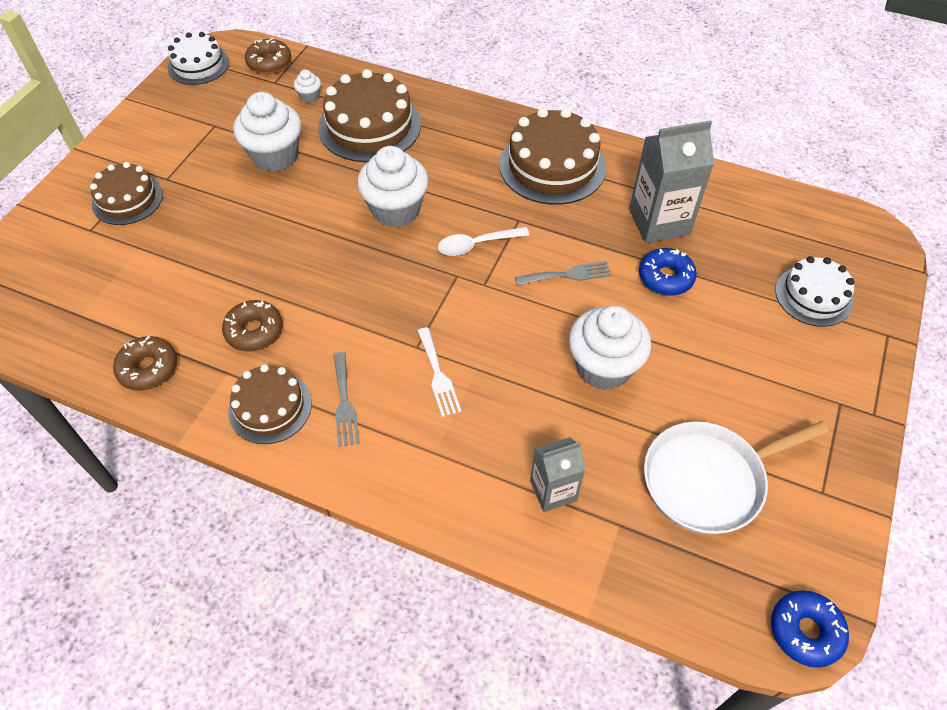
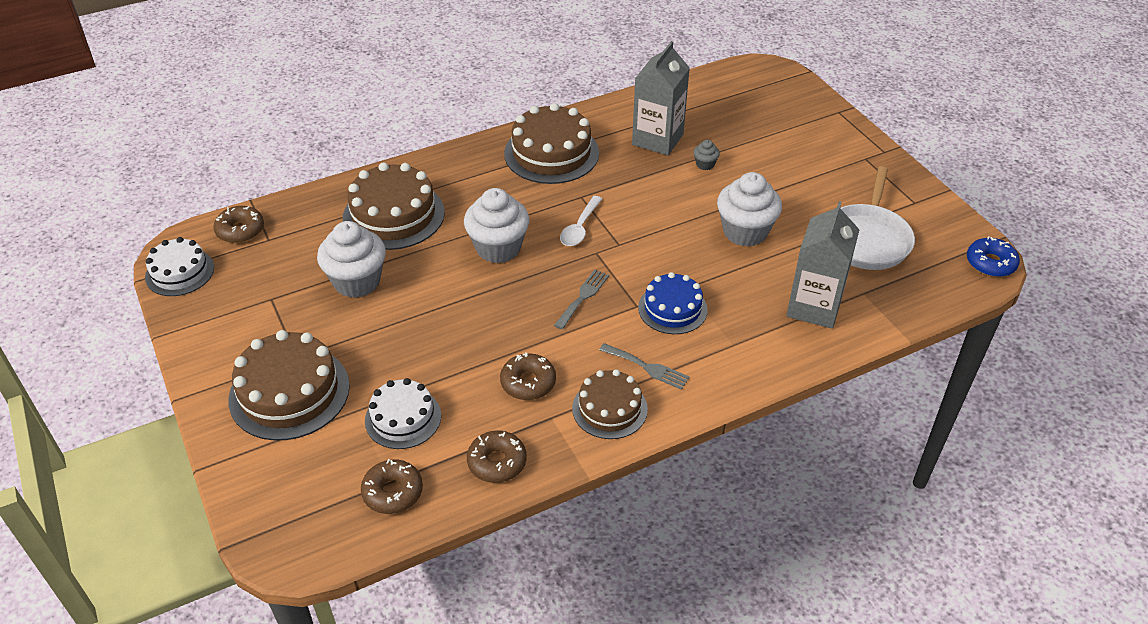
camera: 50 degrees left, 10 degrees down
brown cake [90,162,163,225] -> brown cake [228,330,350,441], size x1.60
white cupcake [294,69,321,103] -> none
white fork [418,327,461,417] -> blue cake [638,272,708,334]
grey fork [515,261,612,286] -> grey fork moved to [554,270,609,329]
grey carton [530,437,586,512] -> grey carton [786,201,860,329], size x1.65
blue donut [639,248,697,295] -> grey cupcake [693,140,720,170]
white cake [775,256,854,327] -> white cake moved to [365,378,441,449]
none -> brown donut [361,459,423,514]

